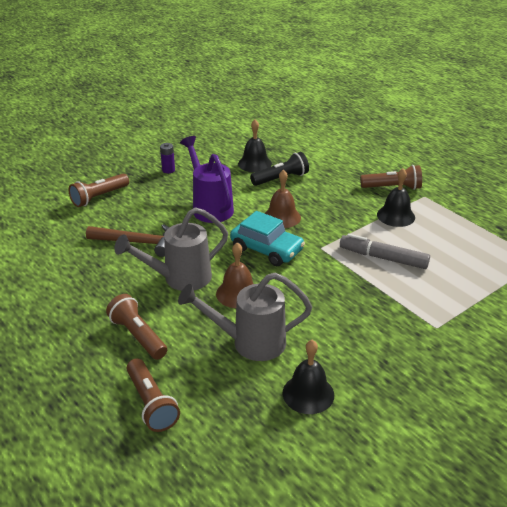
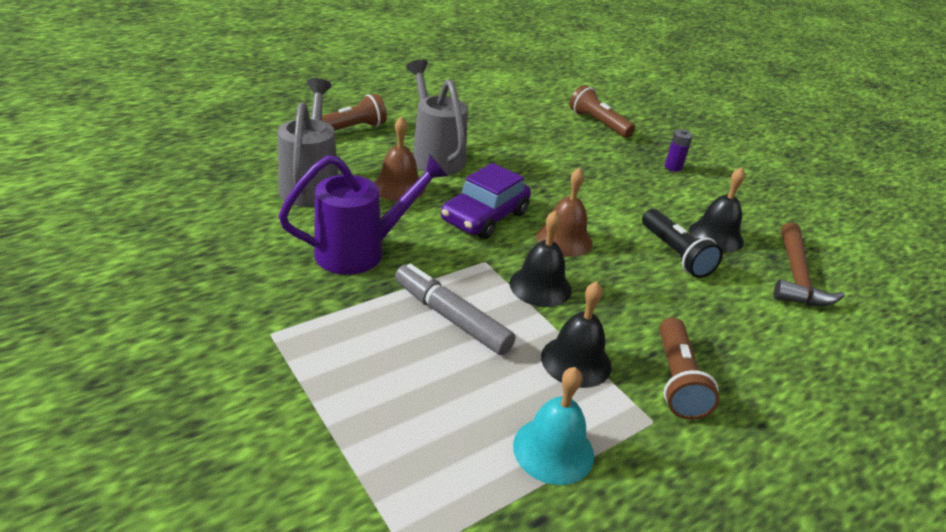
camera: 90 degrees right, 0 degrees up
brown hammer [86,224,169,257] -> brown hammer moved to [774,222,845,306]
brown flashlight [127,358,180,432] -> none
purple watering can [180,136,234,223] -> purple watering can moved to [279,155,448,275]
turquoise car [230,211,305,266] -> purple car [441,163,531,239]
black bell [283,340,334,414] -> black bell moved to [509,210,572,307]
grey marker [340,234,430,269] -> grey marker turned 75 degrees counterclockwise [395,264,515,355]
none -> turquoise bell [513,367,594,485]

